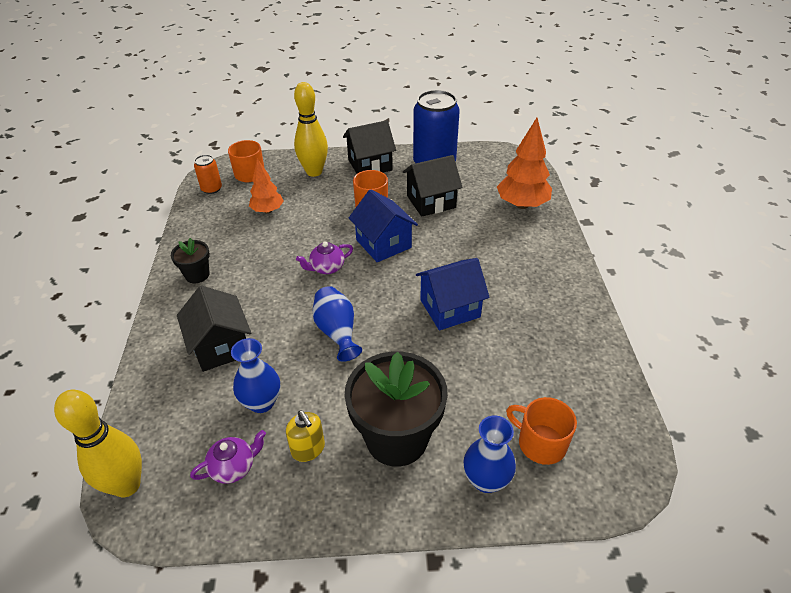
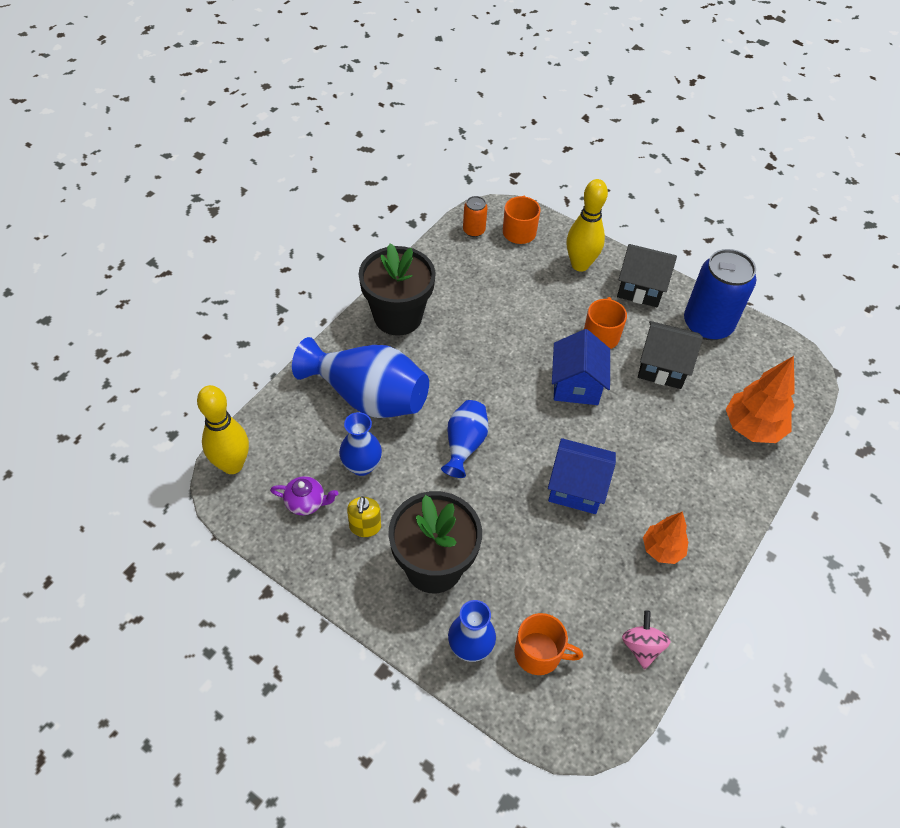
camera: 35 degrees right, 10 degrees up
black flower pot [171,238,210,283] -> black flower pot [359,243,436,336], size x2.03
black house [177,285,251,372] -> blue vase [292,337,429,418]
orange tree [249,158,284,214] -> orange tree moved to [643,511,688,564]
purple teapot [296,241,353,274] -> none
orange mug [506,397,577,465] -> orange mug turned 120 degrees clockwise [514,613,583,675]
none -> pink spinning top [622,610,671,670]

